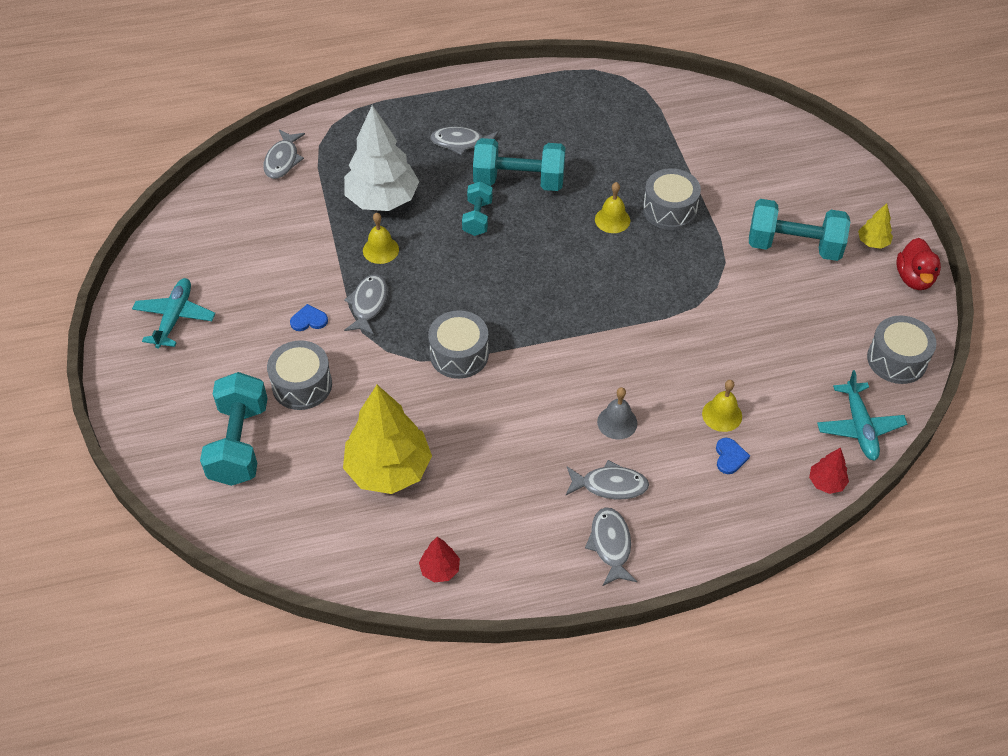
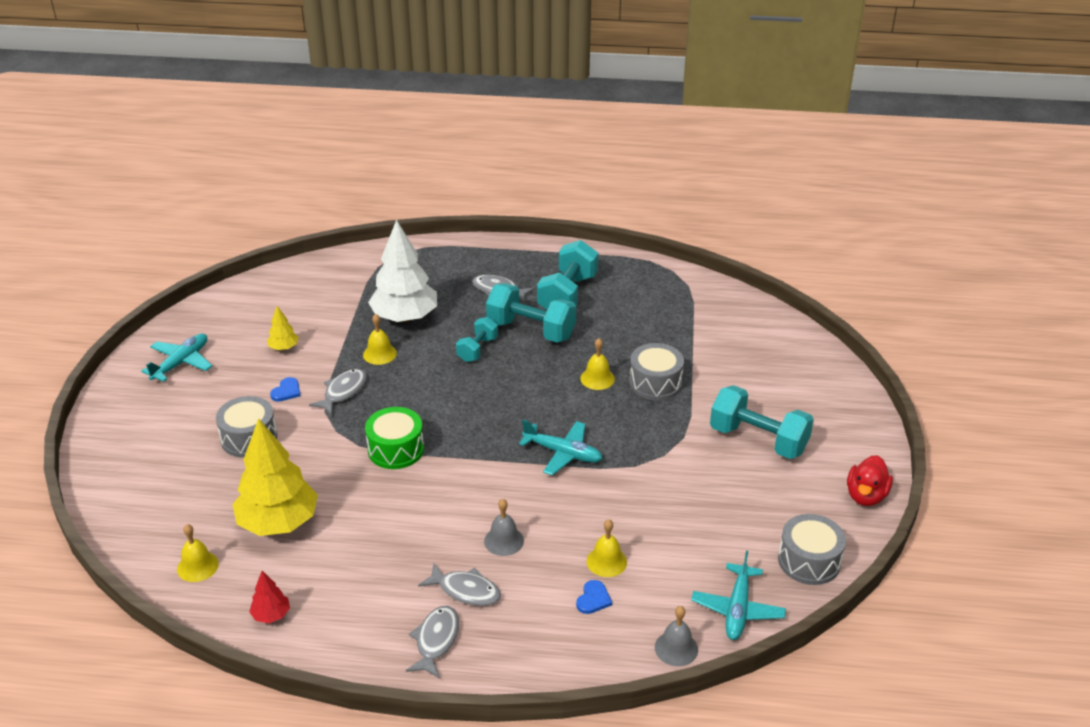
camera: 20 degrees right, 15 degrees down
turquoise dumbbell [200,372,268,486] -> turquoise dumbbell moved to [537,240,598,310]
grey fish [263,130,305,179] -> none
blue heart [290,304,328,331] -> blue heart turned 105 degrees clockwise [270,377,300,402]
grey drum [428,310,489,379] -> green drum [365,407,424,469]
red tree [809,447,849,494] -> grey bell [655,606,698,666]
yellow tree [858,203,893,249] -> yellow tree moved to [267,306,299,350]
none -> yellow bell [177,524,219,582]
none -> turquoise plane [519,420,603,476]

